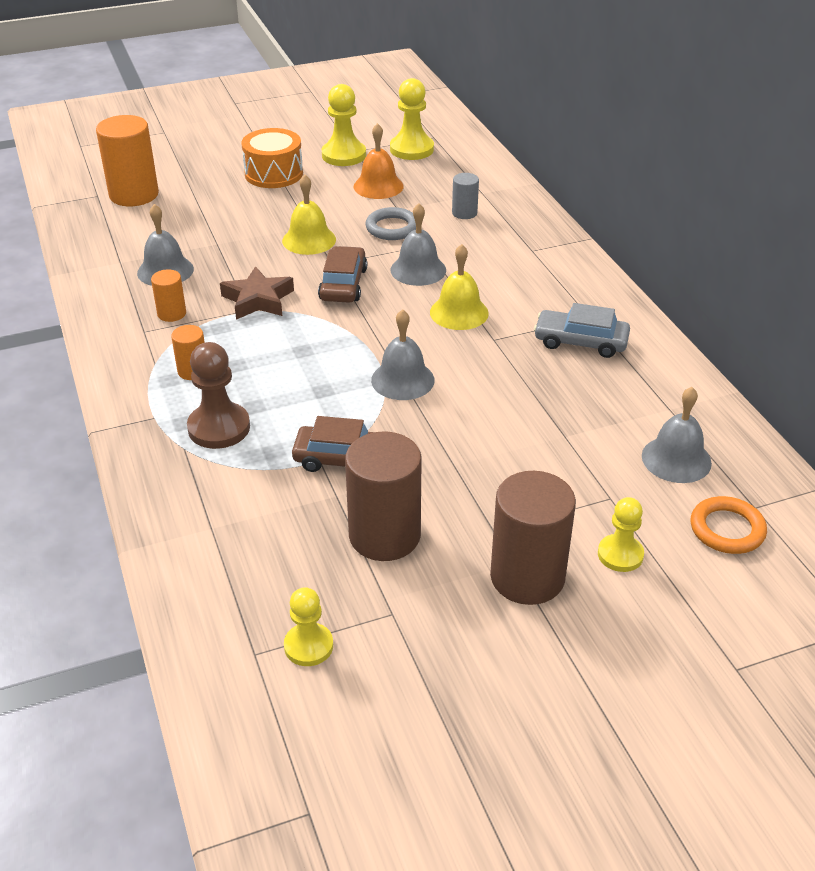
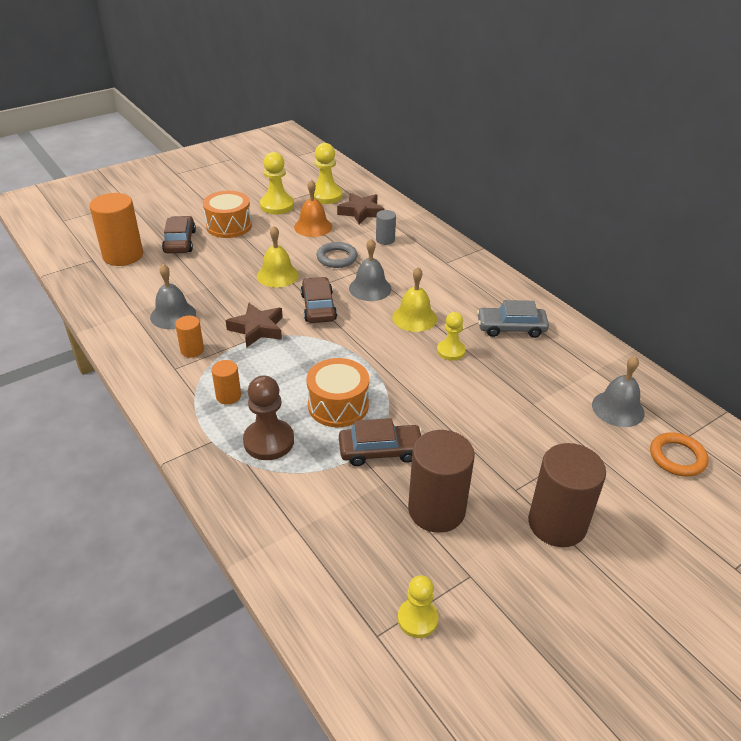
camera: 15 degrees left, 0 degrees up
grey bell [371,309,435,400] -> none
yellow pawn [598,497,644,572] -> yellow pawn moved to [437,312,466,361]
none -> brown car [162,216,196,254]
none -> orange drum [306,358,369,427]
none -> brown star [337,193,384,224]

